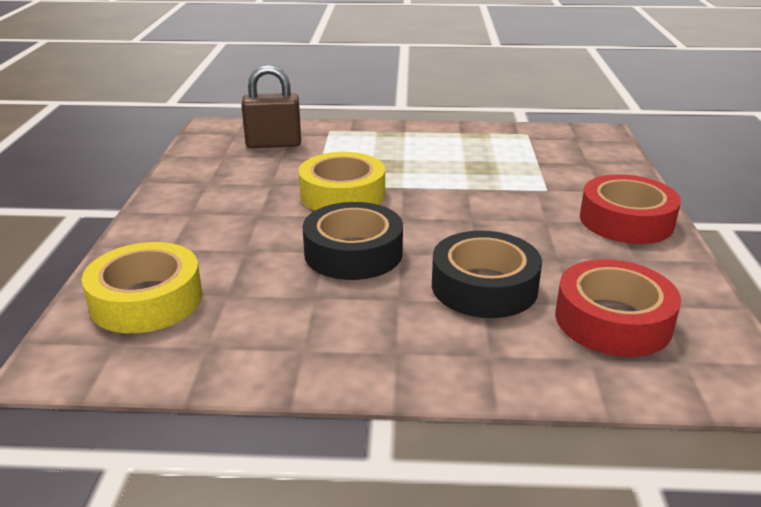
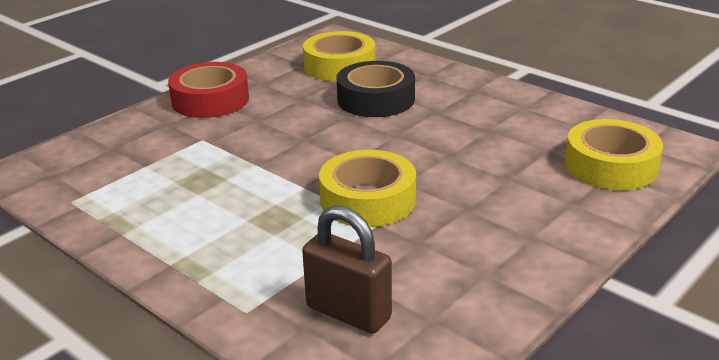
camera: 140 degrees left, 0 degrees up
black tape [302,202,403,280] -> none
red tape [555,259,681,357] -> yellow tape [303,31,375,81]

